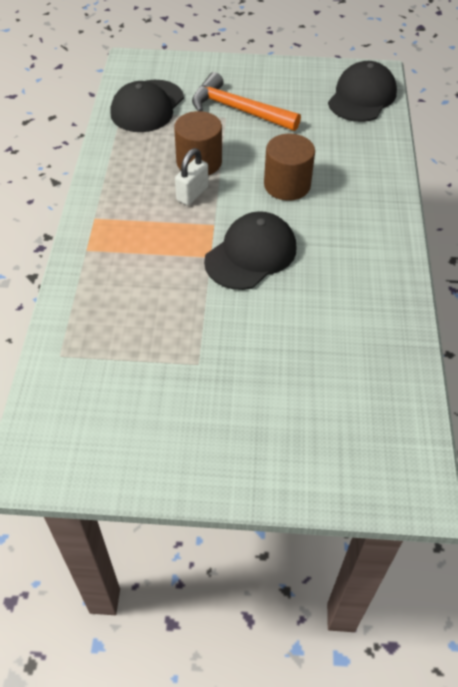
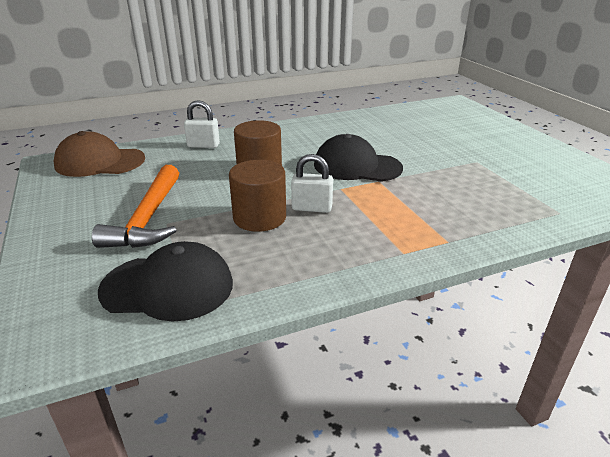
camera: 115 degrees left, 20 degrees down
black cap [328,61,397,122] -> brown cap [54,131,145,177]
none -> white padlock [184,100,220,148]

